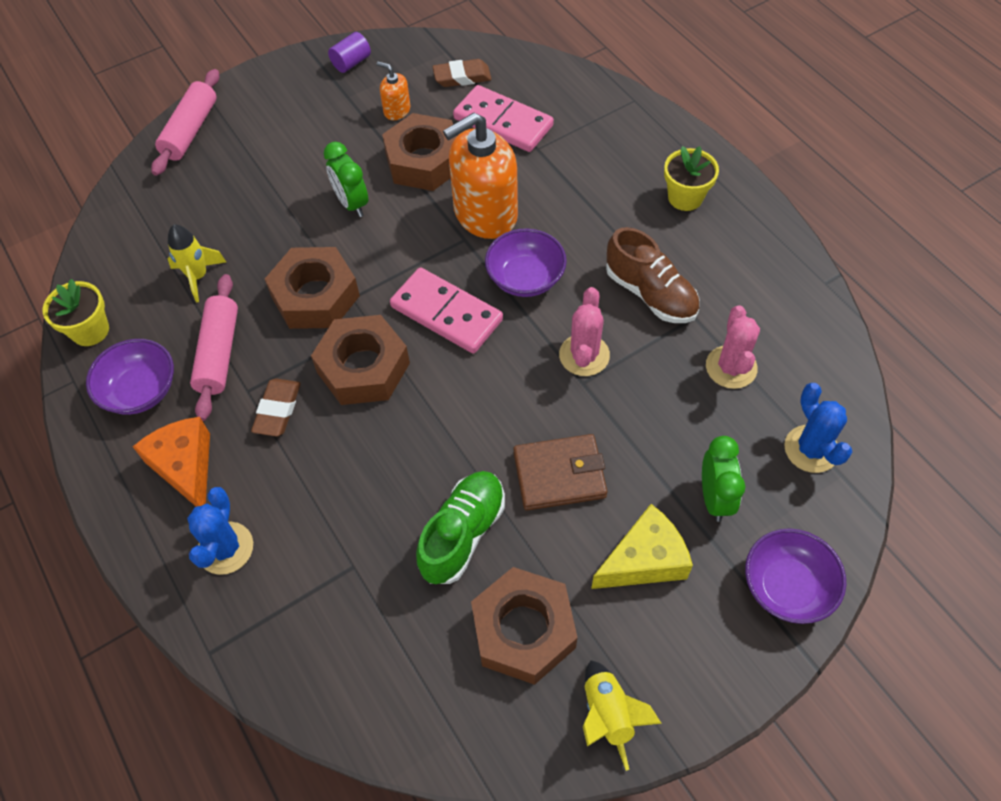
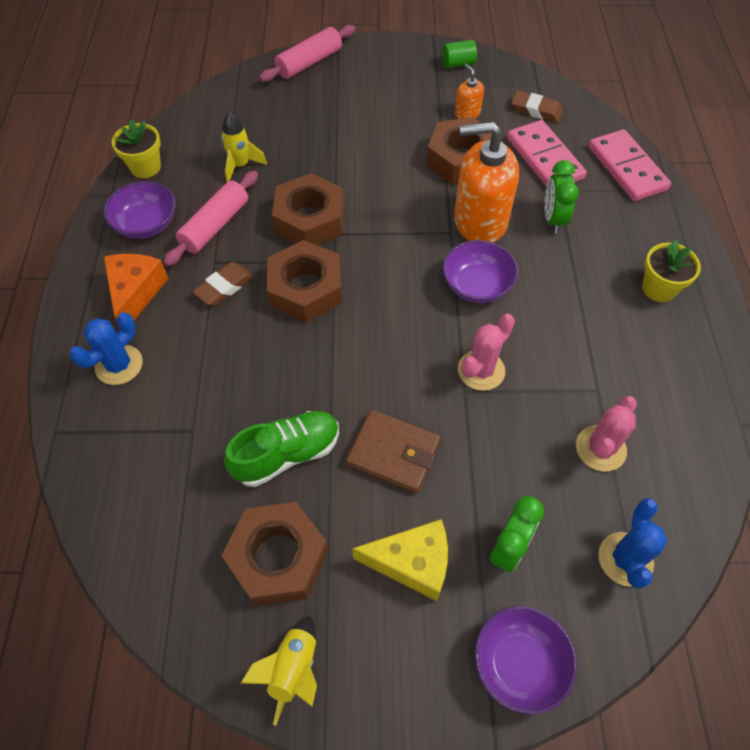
camera: 30 degrees right, 0 degrees up
green clock [324,142,368,217] -> green clock moved to [544,160,579,234]
purple cylinder [328,32,371,73] -> green cylinder [442,40,477,69]
pink domino [390,267,503,354] -> pink domino moved to [589,129,671,201]
brown shoe [606,227,700,323] -> none

